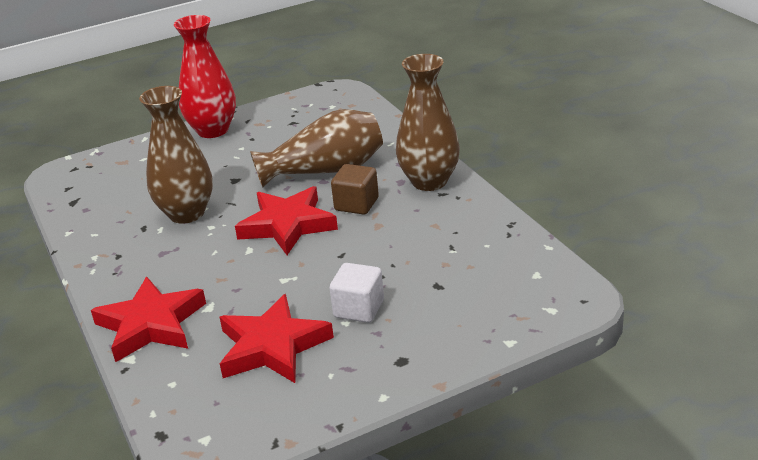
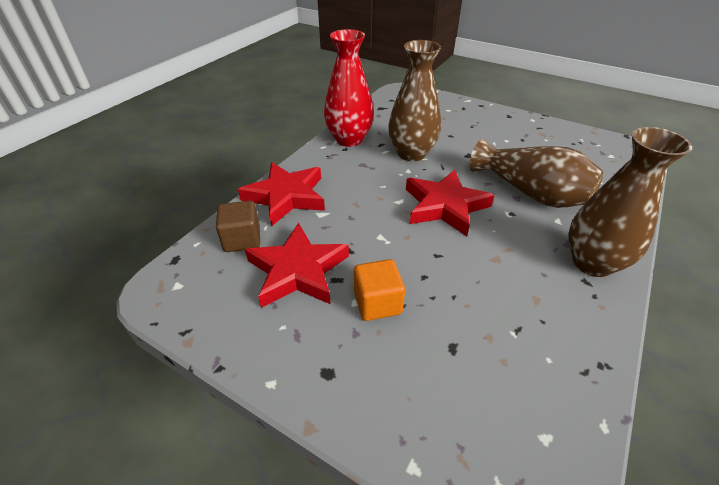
camera: 55 degrees right, 10 degrees up
red vase [174,15,236,138] -> red vase moved to [324,29,374,147]
white cube [330,263,384,323] -> orange cube [354,259,405,321]
brown cube [331,164,379,215] -> brown cube moved to [216,201,260,252]

